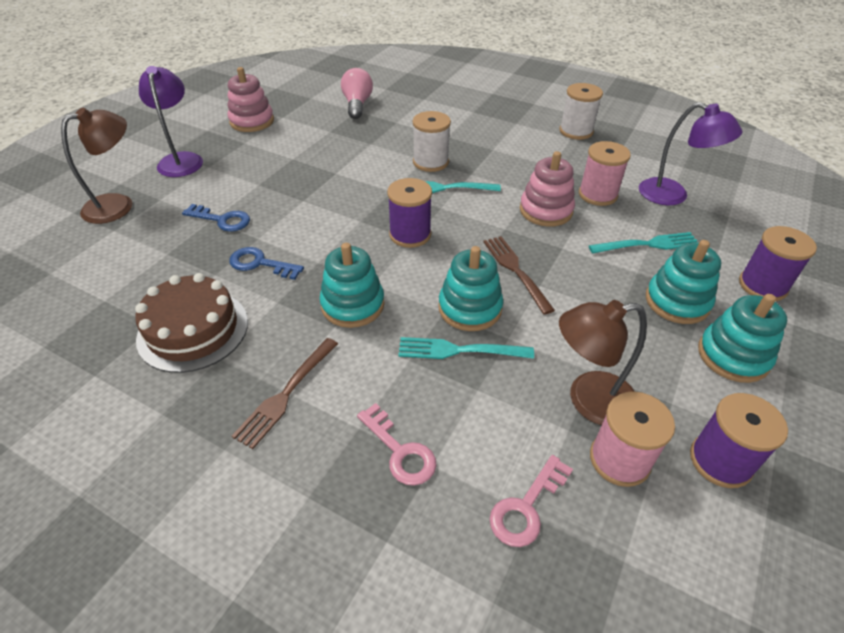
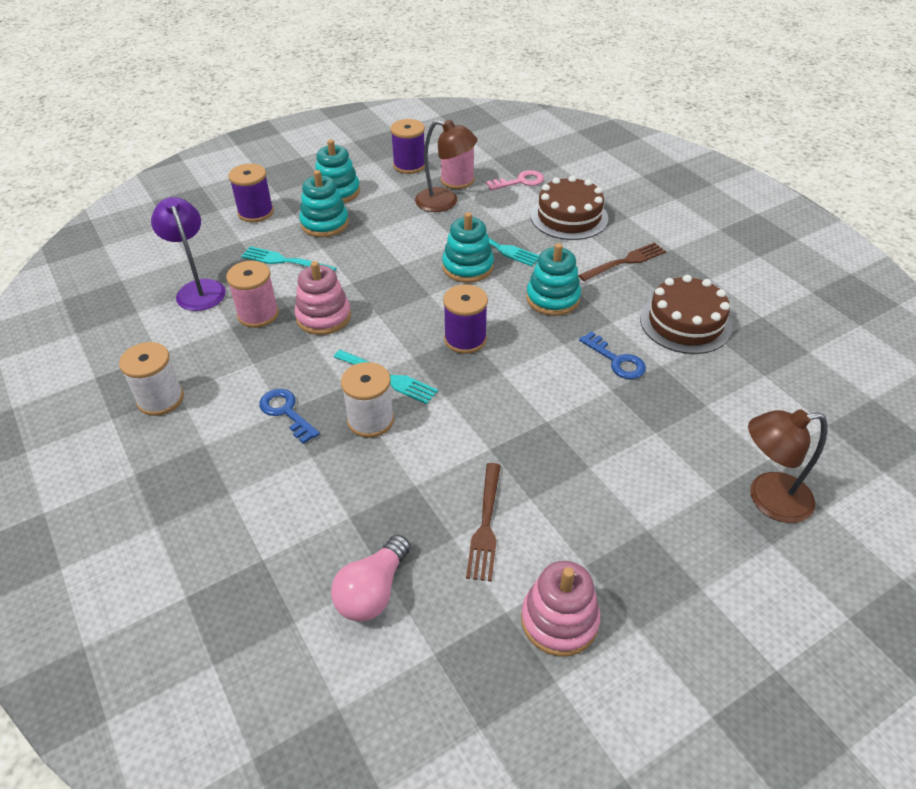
camera: 150 degrees left, 0 degrees up
purple lamp [139,66,203,177] -> none
blue key [182,204,250,232] -> blue key moved to [259,389,320,444]
pink key [357,403,437,486] -> brown cake [531,176,608,240]
brown fork [484,236,555,315] -> brown fork moved to [466,463,501,582]

